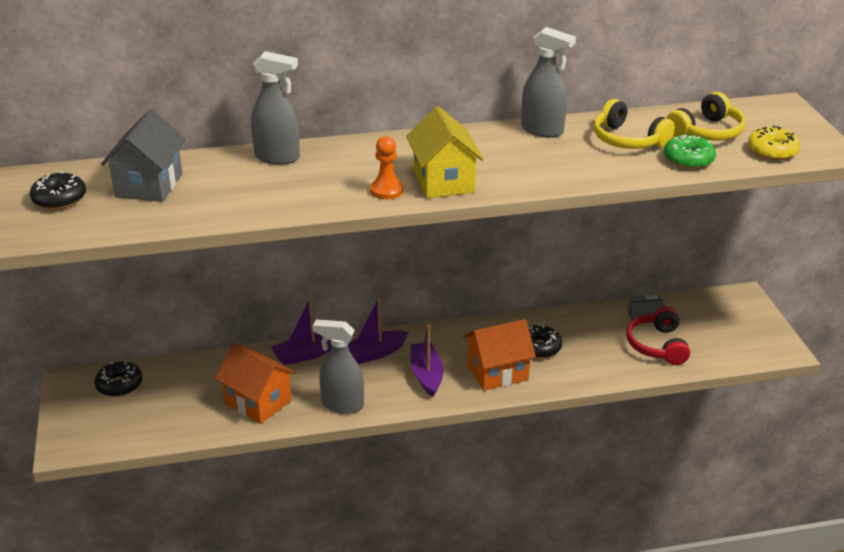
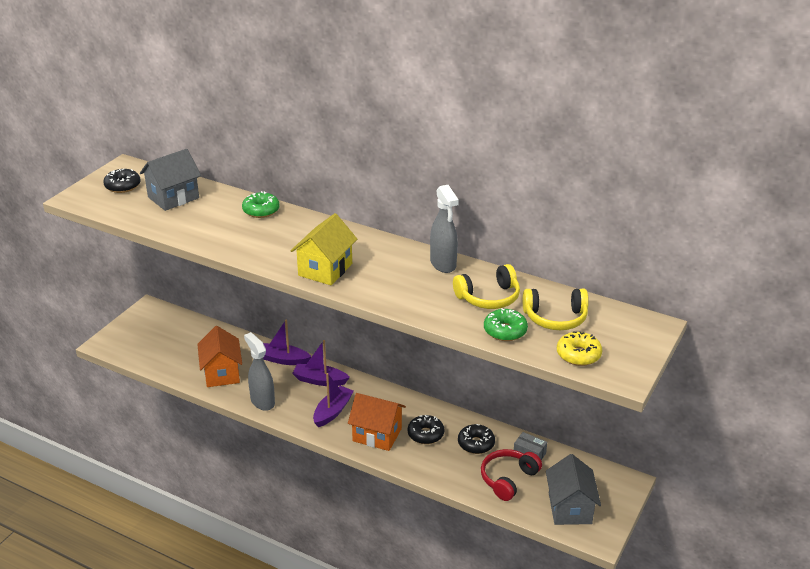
camera: 40 degrees right, 0 degrees up
black donut [94,361,142,397] -> black donut moved to [458,424,495,454]
grey spray bottle [251,51,300,164] -> green donut [242,191,280,218]
orange pawn [370,136,404,199] -> none
yellow headphones [594,99,675,149] -> yellow headphones turned 105 degrees counterclockwise [453,264,520,309]
none -> grey house [546,454,601,525]

